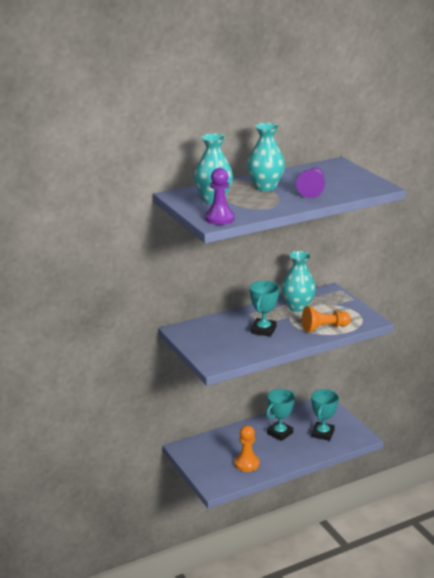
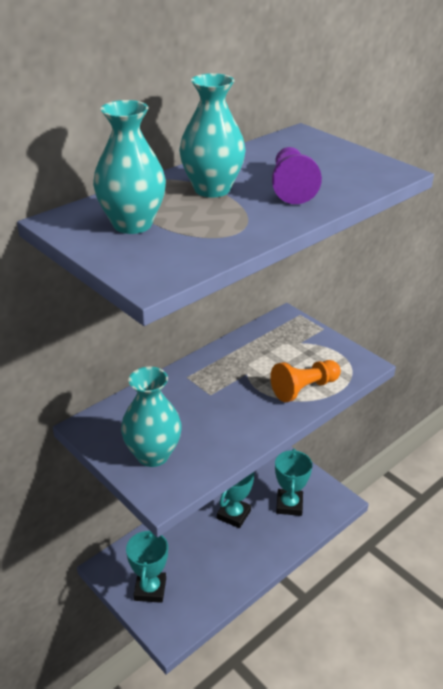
camera: 15 degrees left, 10 degrees up
purple pawn [205,168,235,225] -> none
orange pawn [234,425,259,472] -> none
turquoise trophy [250,281,279,337] -> turquoise trophy moved to [126,530,168,603]
turquoise vase [282,251,316,312] -> turquoise vase moved to [121,367,182,467]

